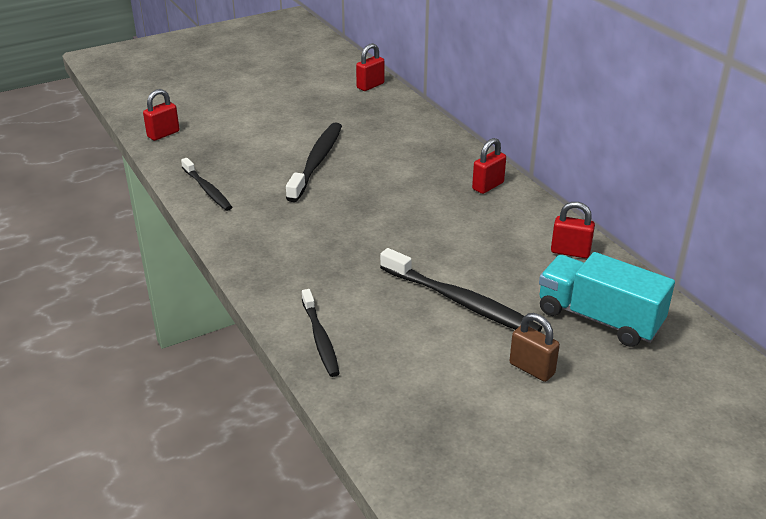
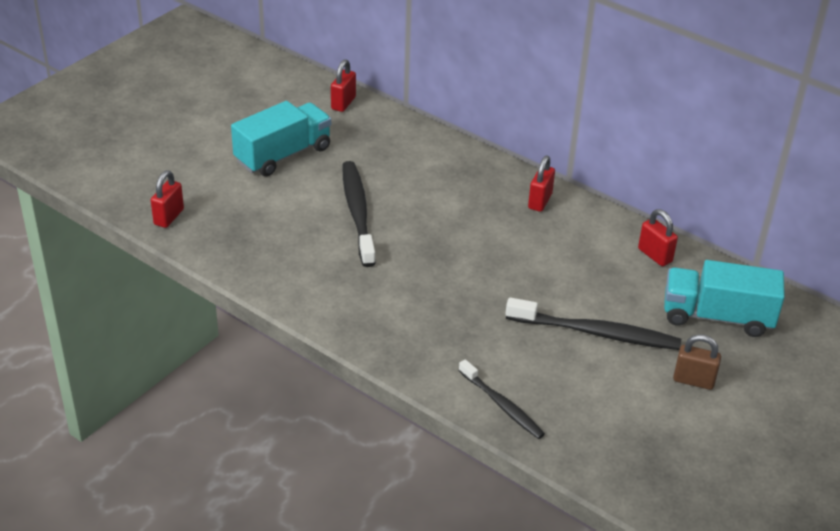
camera: 25 degrees left, 5 degrees up
black toothbrush [181,158,232,211] -> none
red padlock [551,202,595,258] -> red padlock turned 60 degrees clockwise [638,209,678,266]
none -> turquoise truck [231,101,331,176]

